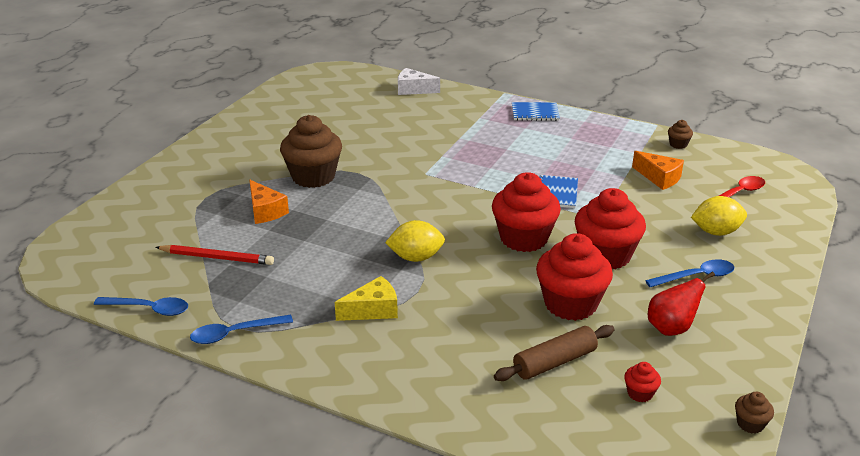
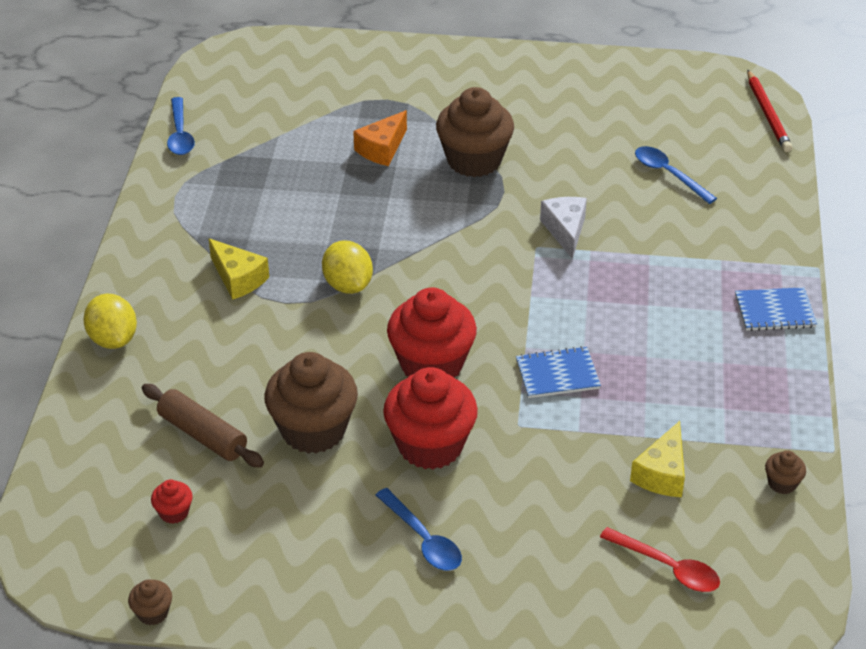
camera: 70 degrees right, 10 degrees up
red pencil [155,245,274,265] -> red pencil moved to [747,70,793,152]
blue spoon [190,315,293,344] -> blue spoon moved to [635,146,717,204]
white cheese [398,68,440,95] -> white cheese moved to [540,197,587,259]
blue notebook [512,102,560,121] -> blue notebook turned 75 degrees counterclockwise [735,287,817,331]
red cupcake [536,233,613,321] -> brown cupcake [264,352,358,454]
orange cheese [632,151,684,190] -> yellow cheese [630,421,685,497]
red pear [648,271,715,336] -> none
yellow lemon [691,196,747,236] -> yellow lemon moved to [83,294,137,349]

